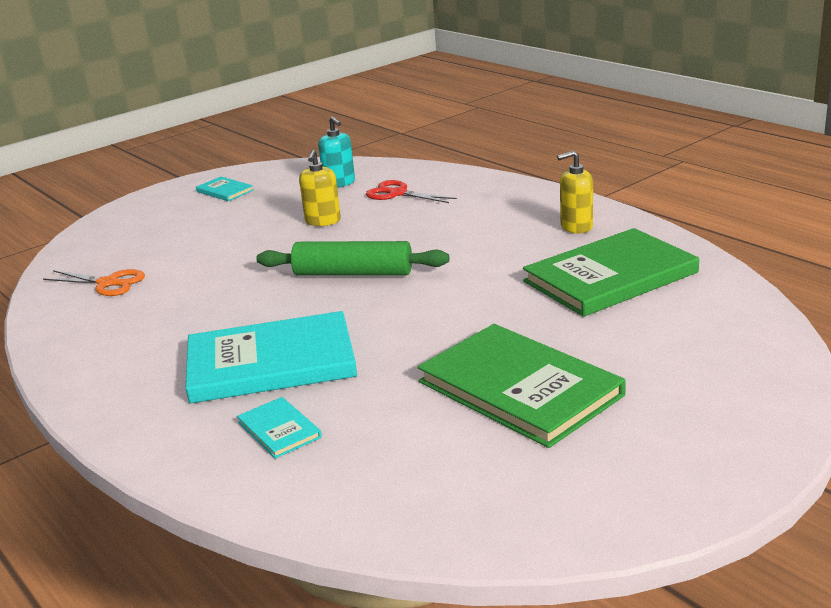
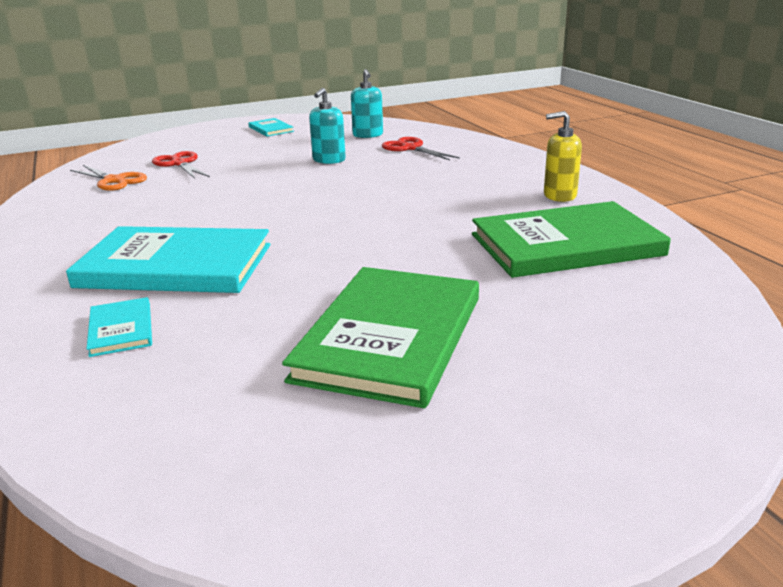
camera: 15 degrees right, 0 degrees up
green rolling pin [256,241,449,276] -> none
yellow soap dispenser [299,150,341,226] -> turquoise soap dispenser [309,88,346,164]
green book [417,324,626,448] -> green book turned 45 degrees clockwise [282,267,479,408]
none -> red scissors [152,151,210,179]

